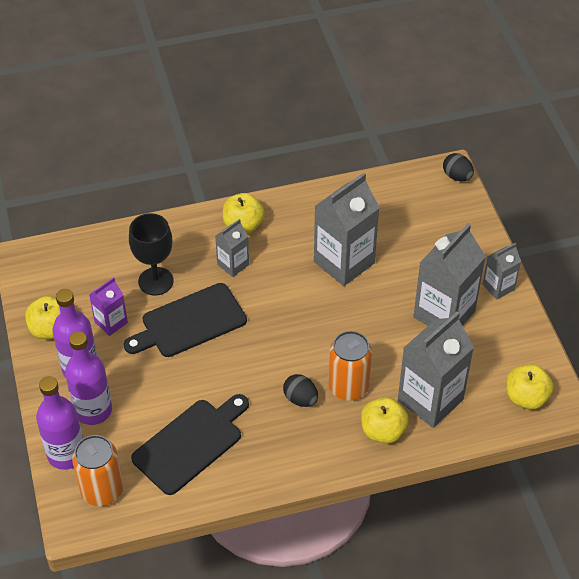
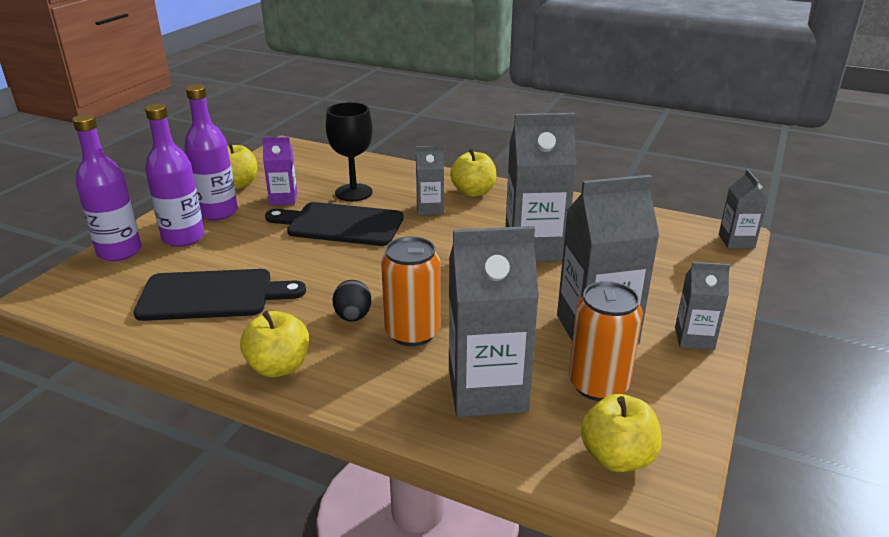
camera: 40 degrees right, 20 degrees down
orange can [72,435,124,506] -> orange can moved to [569,281,643,401]
yellow apple [361,397,409,444] -> yellow apple moved to [240,311,309,377]
black egg [443,153,474,181] -> grey carton [719,169,768,248]

